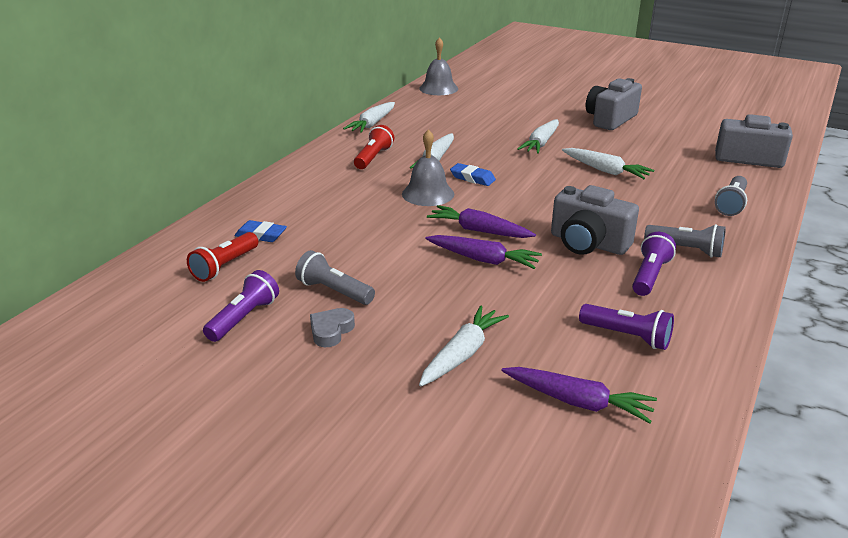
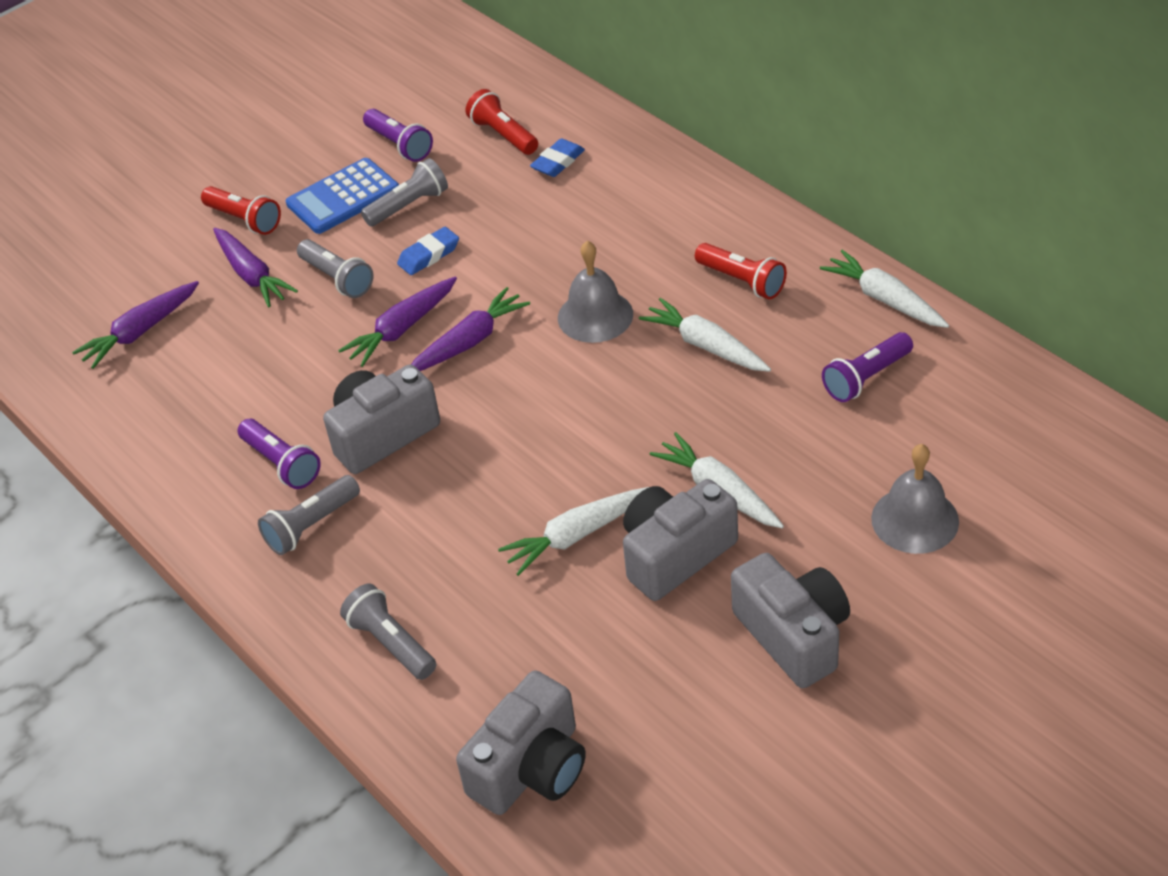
camera: 115 degrees right, 15 degrees up
grey heart [310,308,355,347] -> blue calculator [286,158,399,234]
grey bell [419,37,458,95] -> grey bell moved to [871,444,959,554]
white carrot [419,305,509,387] -> purple carrot [213,228,298,307]
blue eraser [450,163,496,186] -> blue eraser moved to [397,227,459,275]
purple flashlight [579,304,674,350] -> purple flashlight moved to [822,332,913,402]
none -> red flashlight [201,186,281,235]
none -> grey flashlight [297,239,374,298]
none -> grey camera [623,479,738,601]

